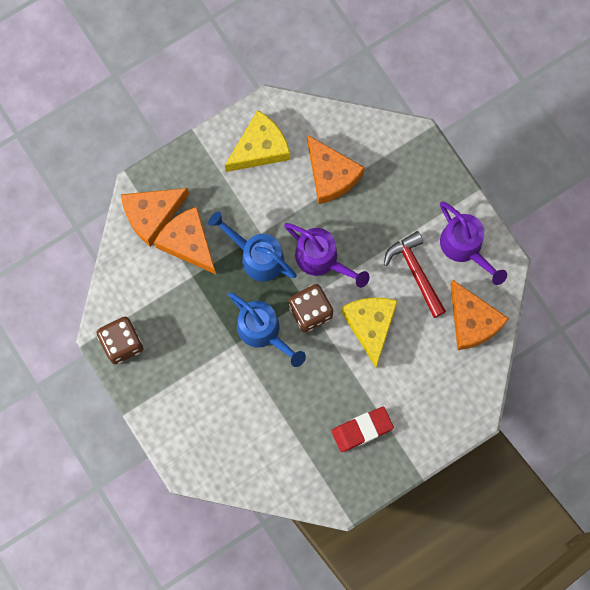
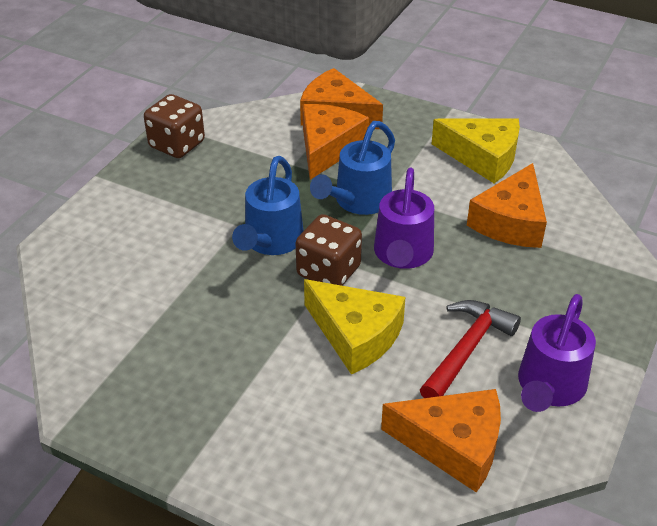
camera: 60 degrees right, 35 degrees down
blue watering can [208,211,297,281] -> blue watering can turned 150 degrees counterclockwise [310,121,395,215]
red eraser [332,407,394,452] -> none
yellow cheese [341,297,398,367] -> yellow cheese turned 75 degrees clockwise [304,279,405,375]
orange cheese [450,280,509,350] -> orange cheese turned 105 degrees counterclockwise [381,389,501,493]

